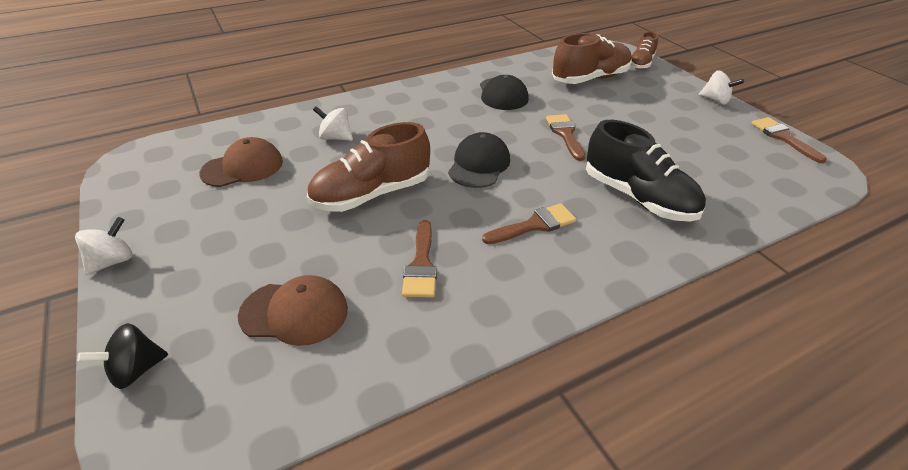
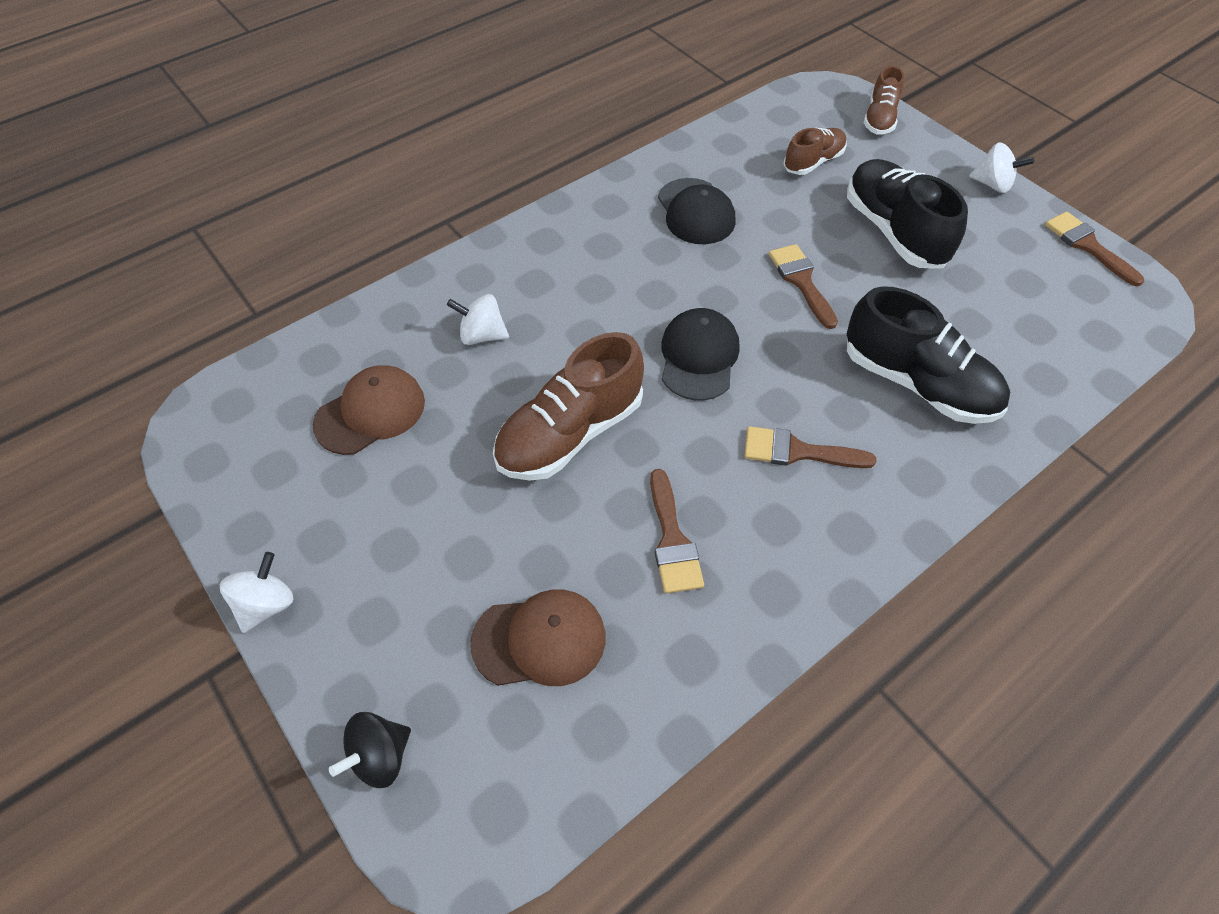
camera: 10 degrees left, 15 degrees up
brown brush [482,203,576,244] -> brown brush turned 135 degrees counterclockwise [744,426,876,468]
brown shoe [552,33,632,84] -> brown shoe [783,128,847,175], size x0.58
none -> black shoe [847,159,968,269]

